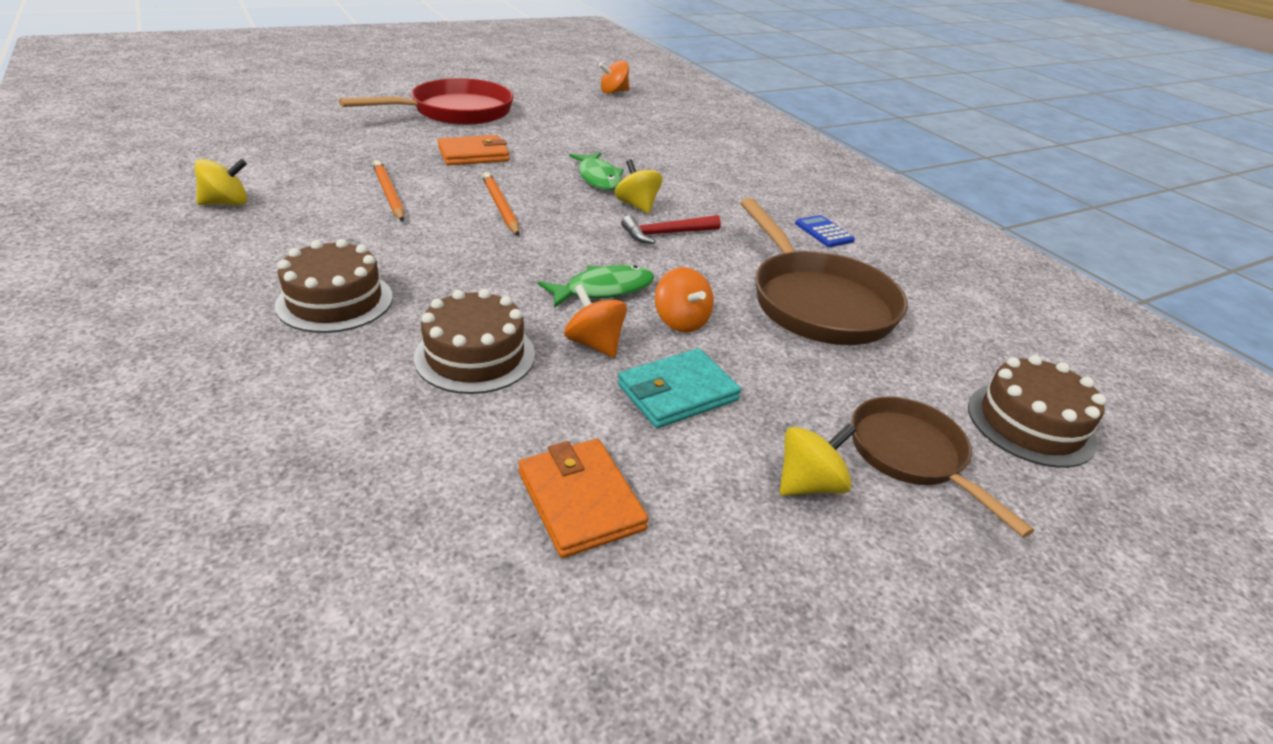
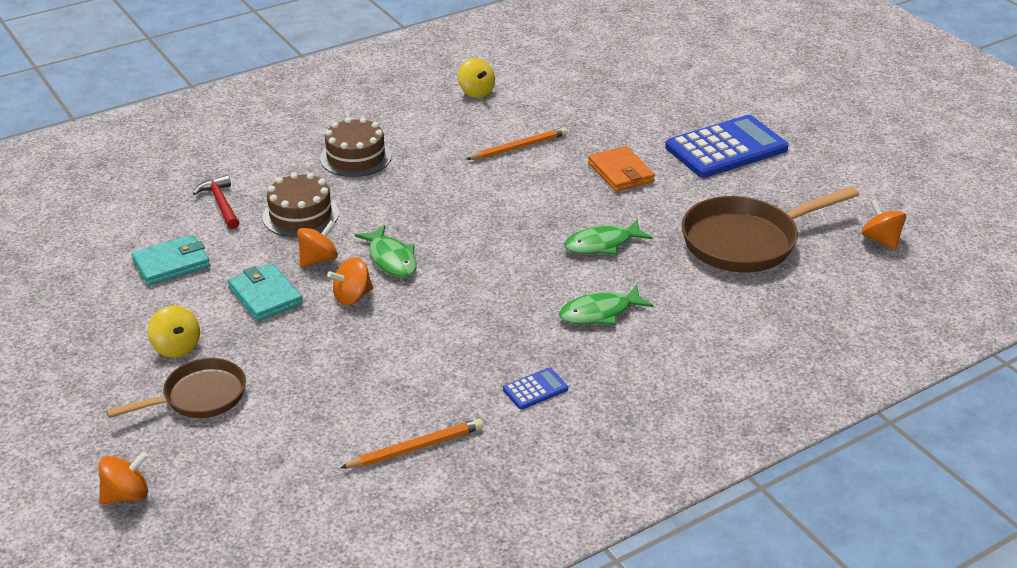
camera: 90 degrees right, 0 degrees up
red pan [339,78,514,125] -> blue calculator [665,115,788,178]
orange pencil [482,172,520,236] -> orange pencil moved to [340,419,483,468]
orange wallet [518,439,648,558] -> turquoise wallet [131,235,210,286]
yellow spinning top [615,159,662,214] -> none
red hammer [621,215,721,244] -> red hammer moved to [193,175,240,229]
brown pan [741,198,908,345] -> brown pan moved to [681,186,859,272]
brown cake [968,355,1106,468] -> none
none -> orange spinning top [98,452,148,504]
none -> green fish [559,285,653,325]

